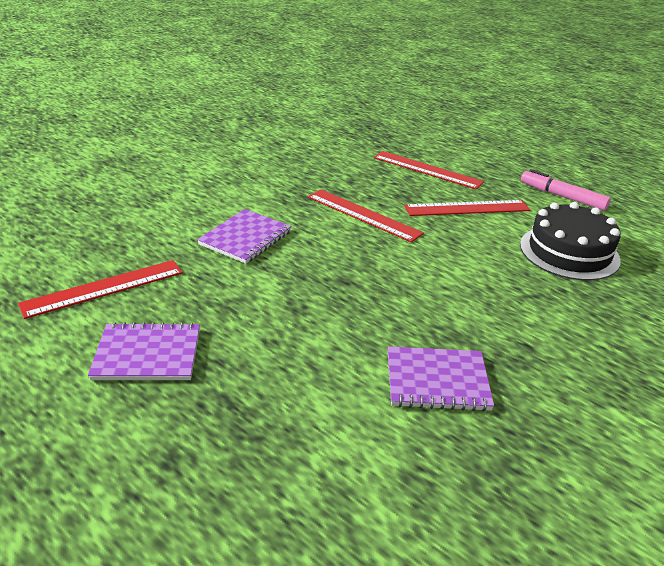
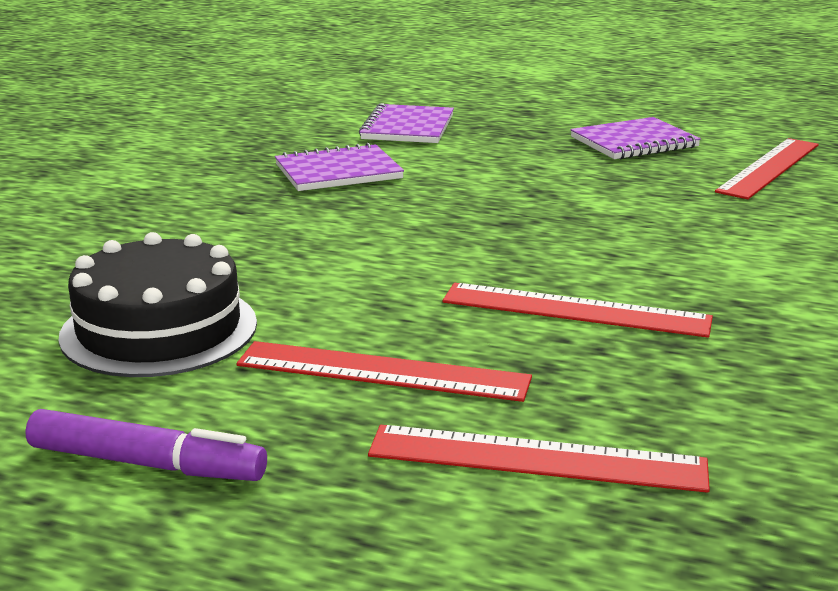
camera: 160 degrees right, 10 degrees down
purple notebook [197,209,292,264] -> purple notebook moved to [359,103,454,143]
red ruler [405,200,530,216] -> red ruler turned 45 degrees clockwise [236,341,532,402]
pink marker [521,169,611,211] -> purple marker [26,409,267,481]

